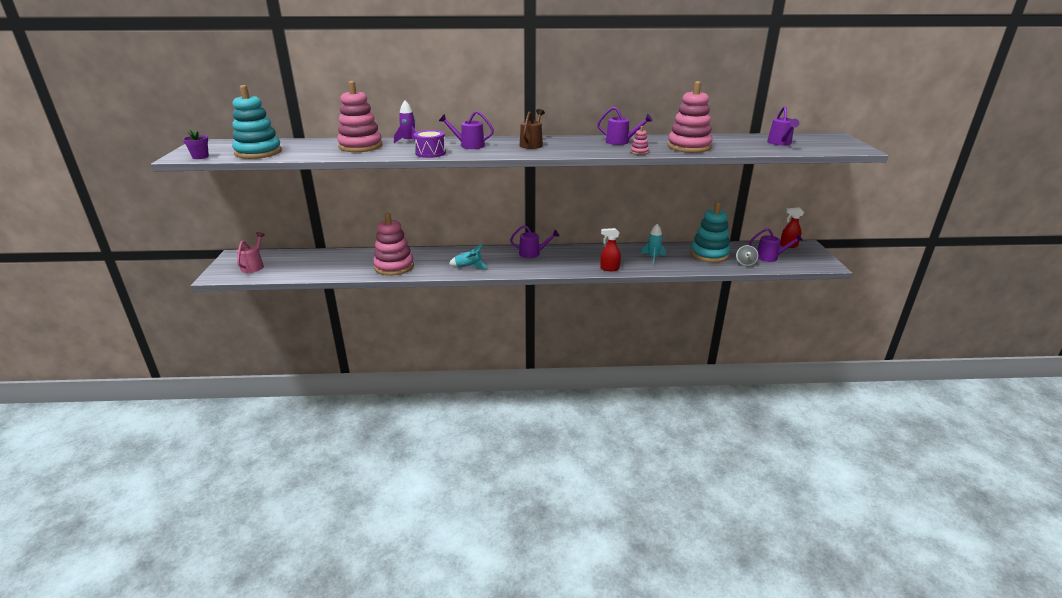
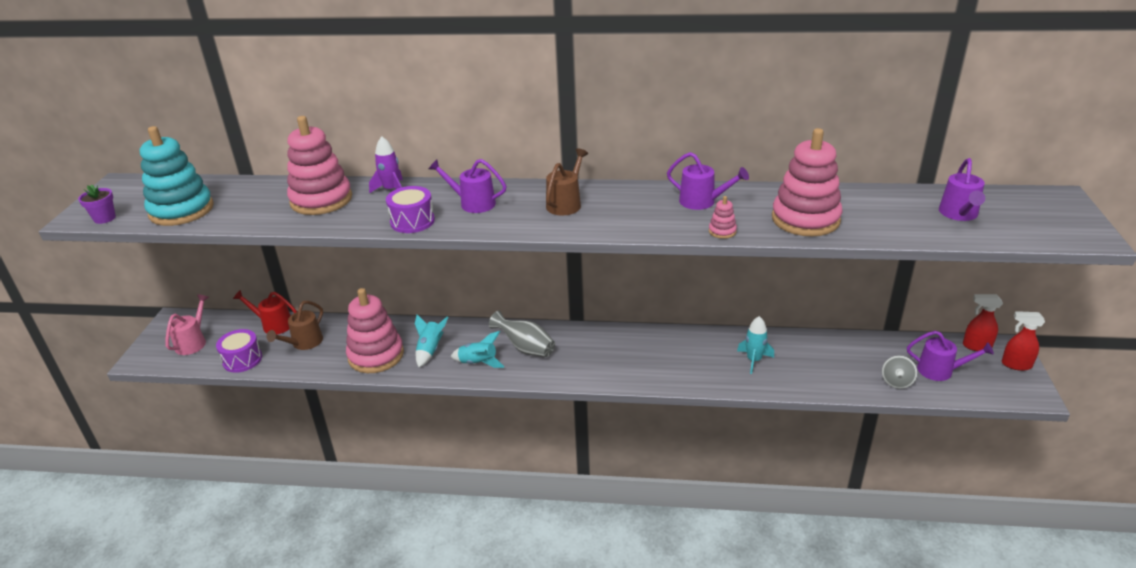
camera: 10 degrees right, 5 degrees up
purple watering can [510,225,559,258] -> none
red spray bottle [600,228,621,271] -> red spray bottle moved to [1002,311,1045,371]
turquoise stacking toy [690,202,730,263] -> none
none -> purple drum [216,329,262,373]
none -> red watering can [233,290,297,335]
none -> brown watering can [267,301,323,350]
none -> turquoise rocket [415,315,448,367]
none -> grey vase [489,311,555,357]

